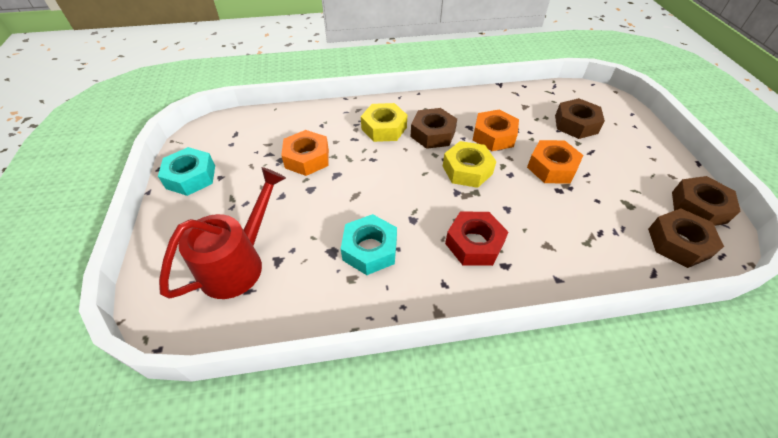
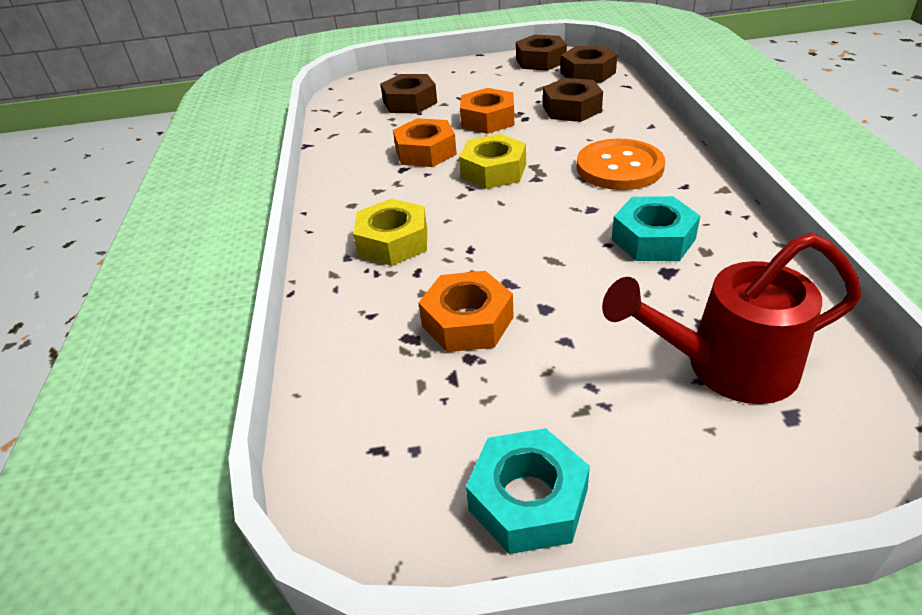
camera: 85 degrees left, 10 degrees down
red watering can [159,167,286,299] -> red watering can turned 45 degrees counterclockwise [602,233,861,404]
brown nut [411,108,457,149] -> brown nut moved to [543,78,603,122]
red nut [445,212,508,266] -> orange button [576,139,665,190]

